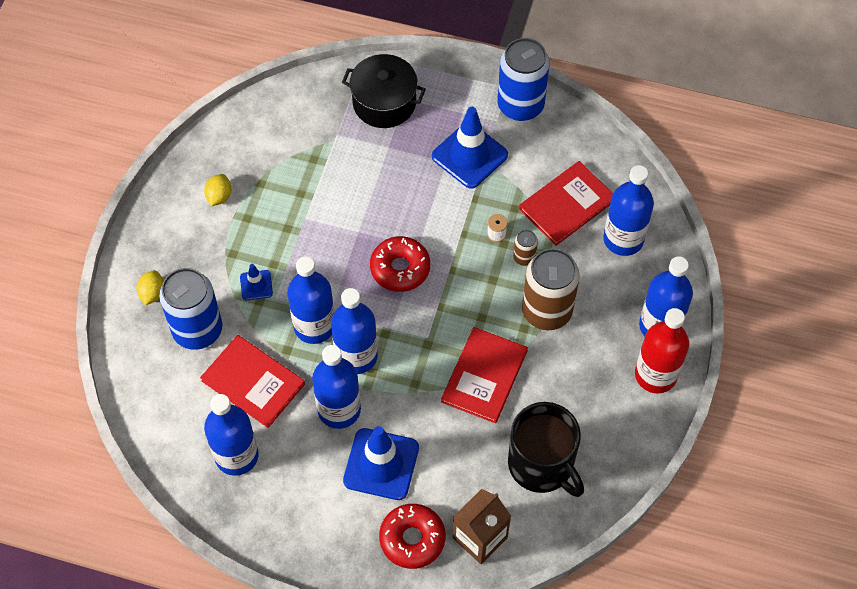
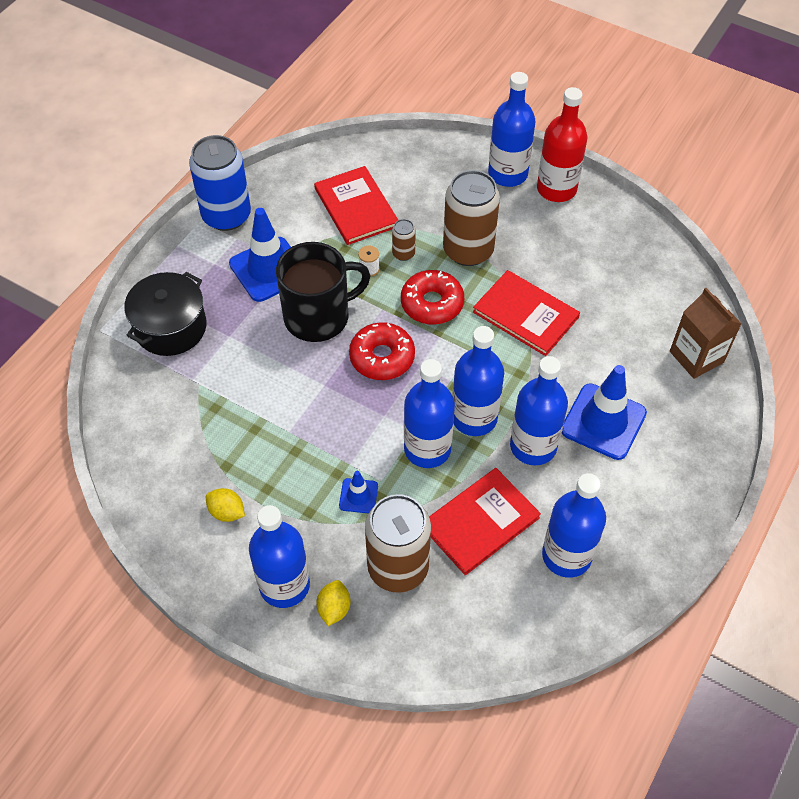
camera: 75 degrees left, 5 degrees down
yellow lemon [137,270,164,305] -> yellow lemon turned 75 degrees clockwise [316,580,351,626]
blue can [159,268,222,350] -> brown can [365,494,431,593]
red donut [379,504,445,569] -> red donut moved to [401,270,464,325]
black mug [508,402,584,497] -> black mug moved to [276,242,371,342]
blue bottle [603,165,654,256] -> blue bottle moved to [249,505,310,608]

